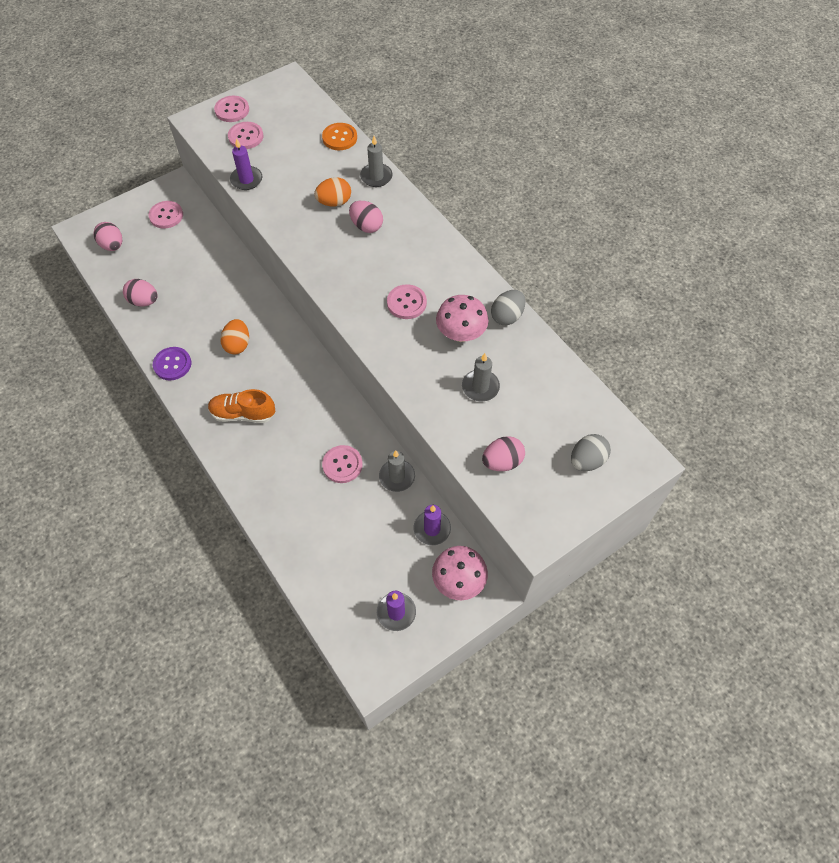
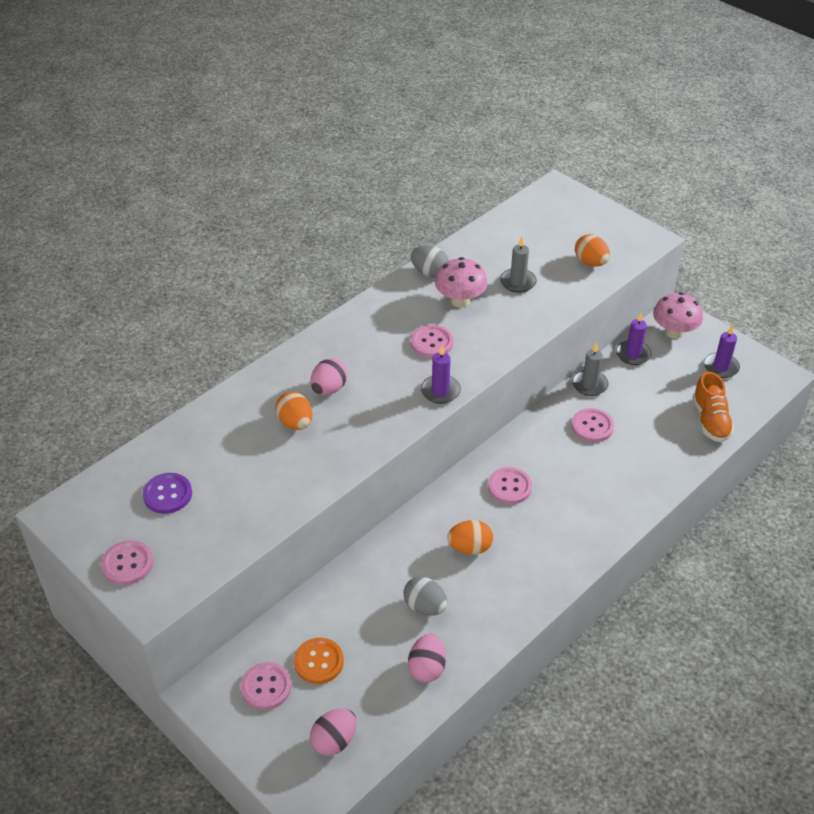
camera: 100 degrees left, 15 degrees down
purple button [153,347,191,380] -> purple button moved to [143,473,192,514]
orange shoe [208,389,275,423] -> orange shoe moved to [693,372,734,442]
pink button [228,122,263,149] -> pink button moved to [488,467,532,504]
purple candle [230,138,262,190] -> purple candle moved to [421,345,461,404]
orange button [322,123,357,150] -> orange button moved to [294,638,344,684]
grey candle [360,136,393,187] -> none
pink egg [482,436,525,471] -> orange egg [575,234,610,267]
grey egg [571,434,611,471] -> grey egg moved to [403,577,447,616]

